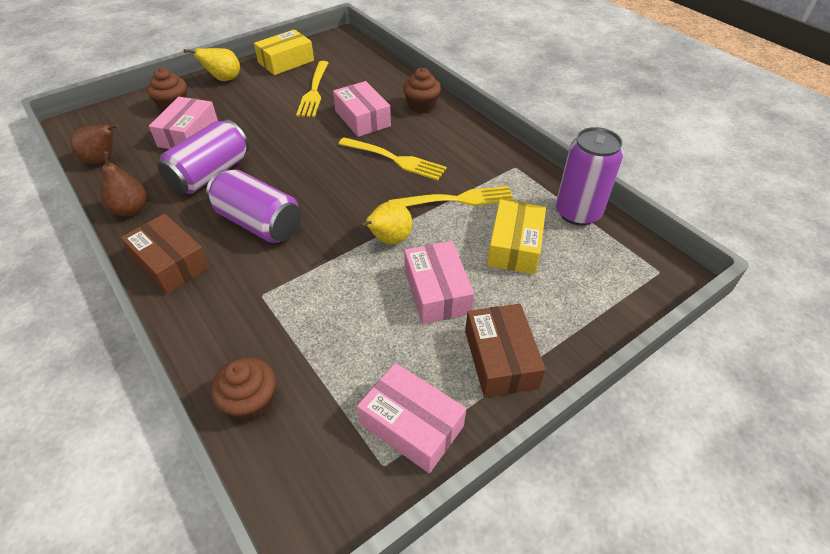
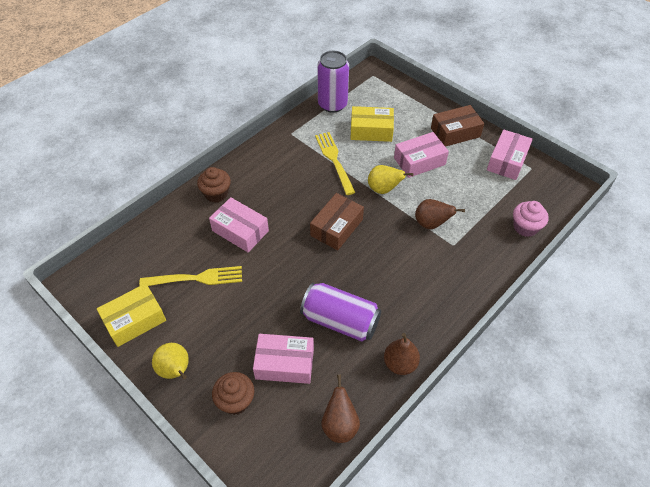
camera: 100 degrees left, 5 degrees up
brown box [121,214,210,294] -> brown box moved to [310,193,364,250]
purple can [206,169,301,243] -> none
brown cupcake [211,357,276,422] -> pink cupcake [513,201,549,237]
yellow box [254,29,314,75] -> yellow box turned 75 degrees counterclockwise [97,283,166,347]
pink box [333,81,391,137] -> pink box turned 75 degrees clockwise [209,197,269,252]
yellow fork [339,137,447,180] -> none
none -> brown pear [415,199,465,229]

